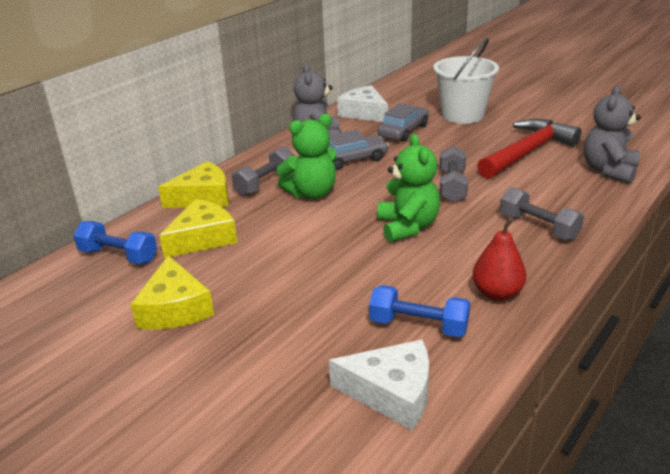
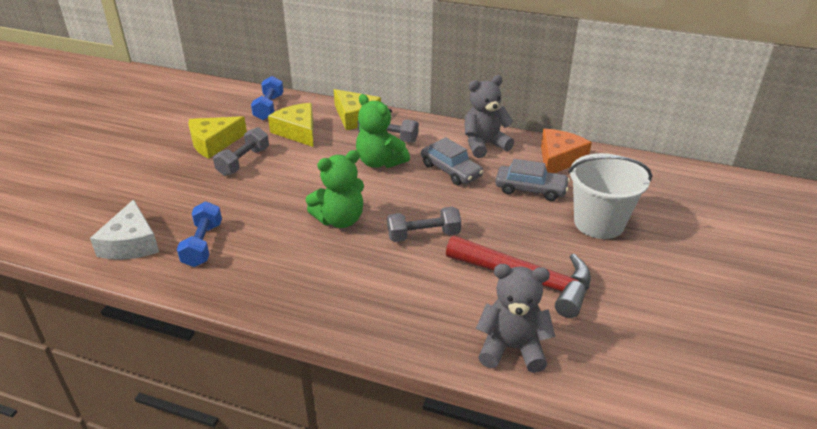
camera: 70 degrees right, 5 degrees up
yellow cheese [159,199,238,258] -> yellow cheese turned 150 degrees counterclockwise [268,103,313,147]
white cheese [337,85,388,122] -> orange cheese [541,129,592,173]
red pear [472,217,526,301] -> none
grey dumbbell [500,187,584,241] -> grey dumbbell moved to [213,127,269,176]

